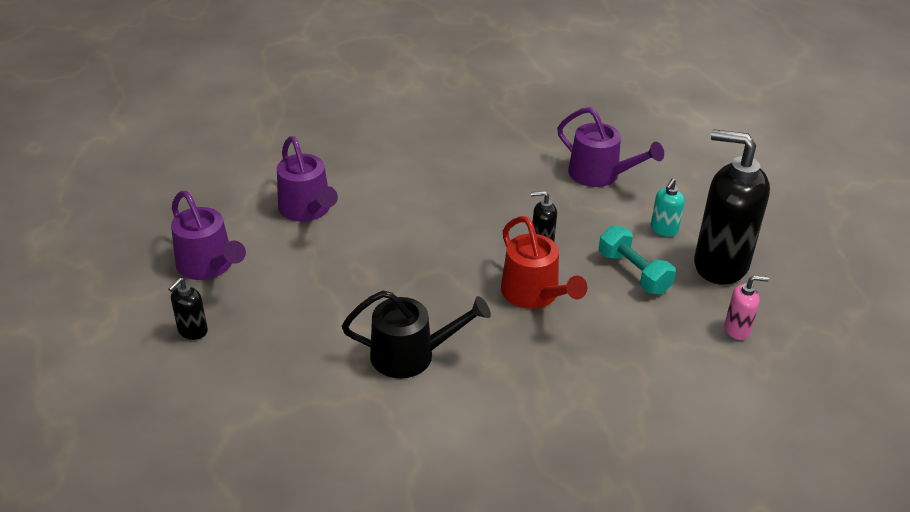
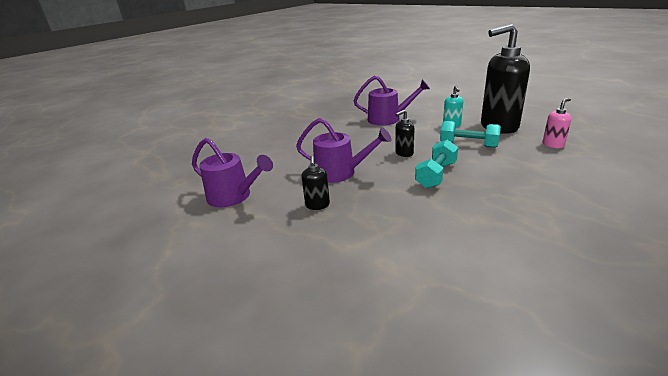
camera: 30 degrees left, 10 degrees down
black soap dispenser [168,278,208,340] -> black soap dispenser moved to [301,156,330,210]
purple watering can [171,191,246,280] -> purple watering can moved to [296,118,392,183]
black watering can [342,291,491,379] -> none
red watering can [501,216,587,309] -> turquoise dumbbell [415,140,458,188]

